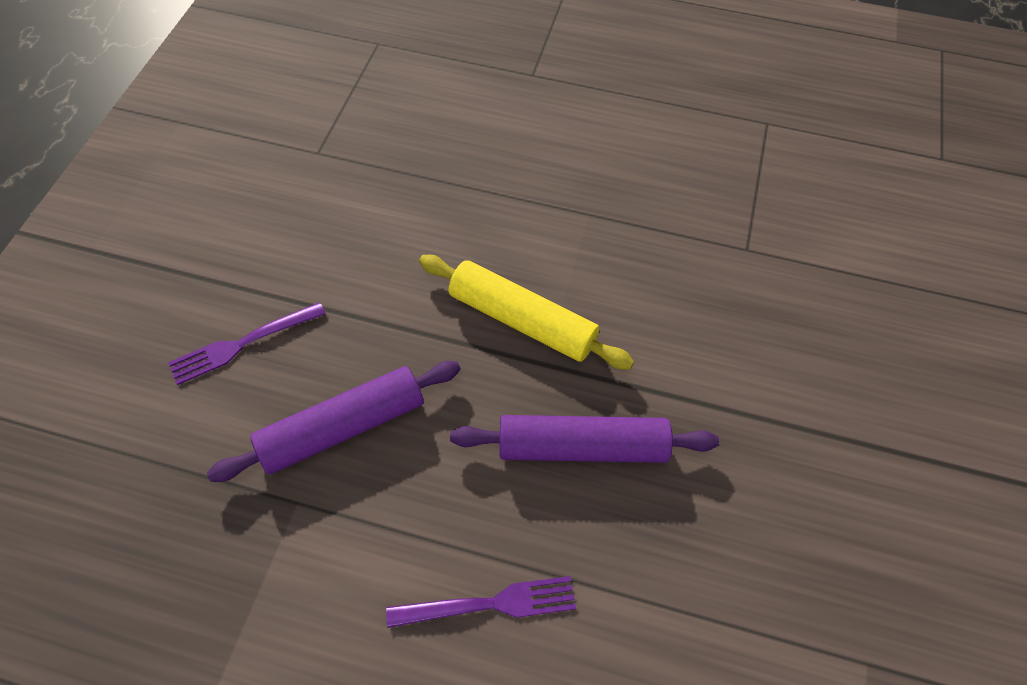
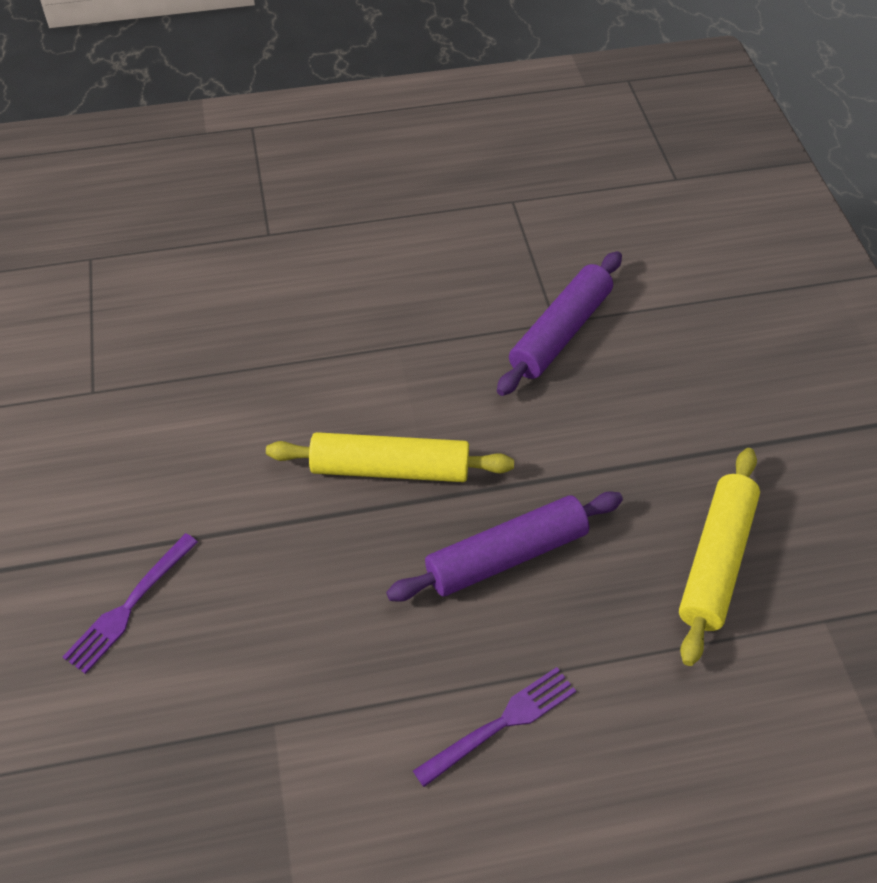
camera: 25 degrees left, 5 degrees down
purple rolling pin [207,361,461,482] -> purple rolling pin moved to [497,251,622,396]
none -> yellow rolling pin [679,448,760,666]

